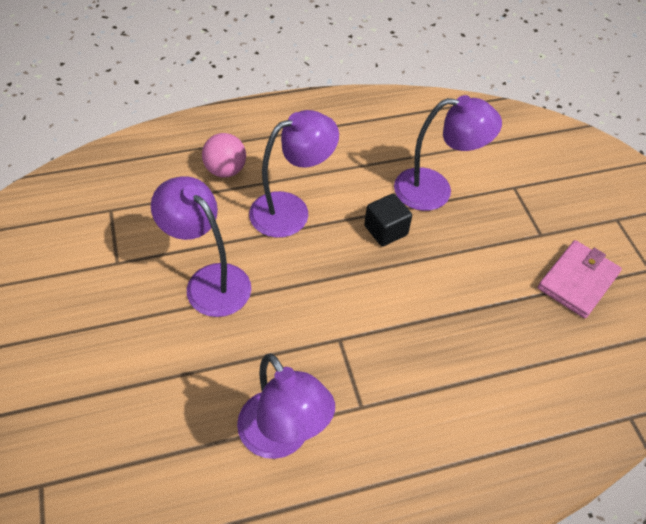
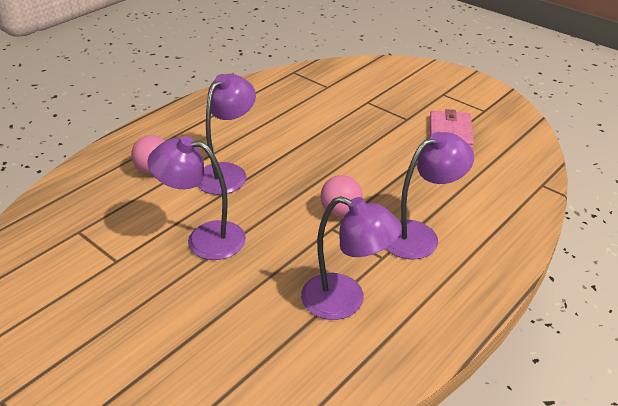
camera: 30 degrees left, 15 degrees down
black cube [364,193,412,247] -> none
purple lamp [394,95,502,211] -> purple lamp moved to [386,132,474,260]
none -> pink ball [321,175,363,217]

